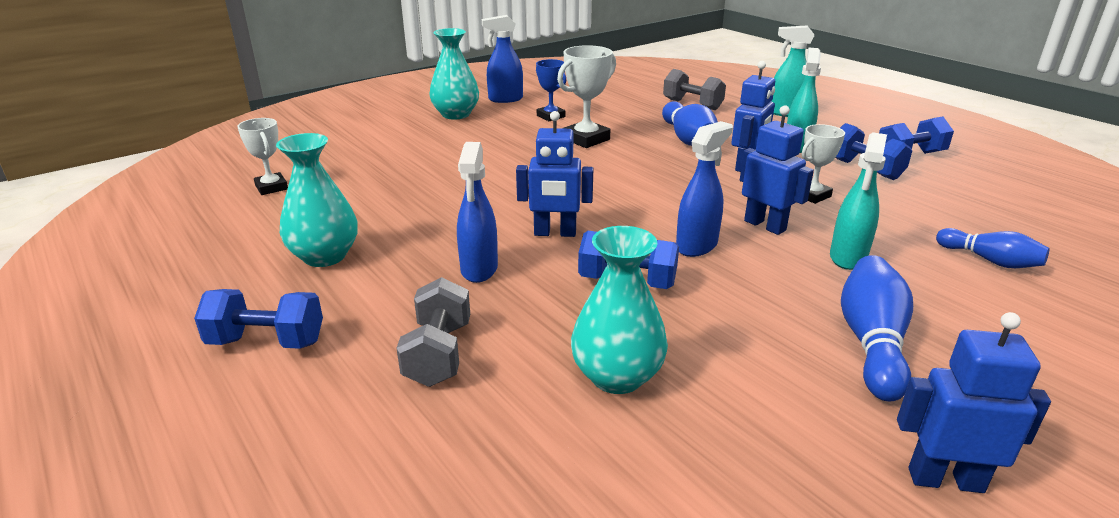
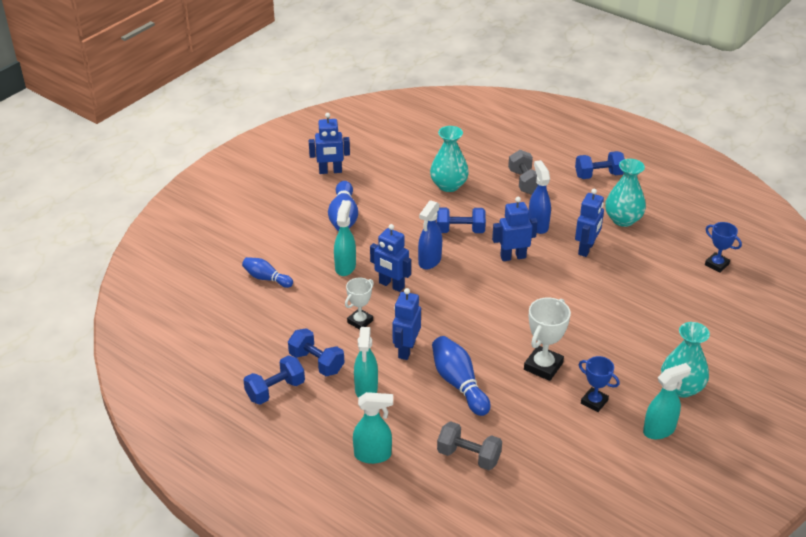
camera: 165 degrees right, 10 degrees up
white trophy [237,118,288,195] -> blue trophy [705,222,742,273]
blue spray bottle [482,15,523,103] -> turquoise spray bottle [643,363,691,439]
none -> blue robot [575,189,604,257]

